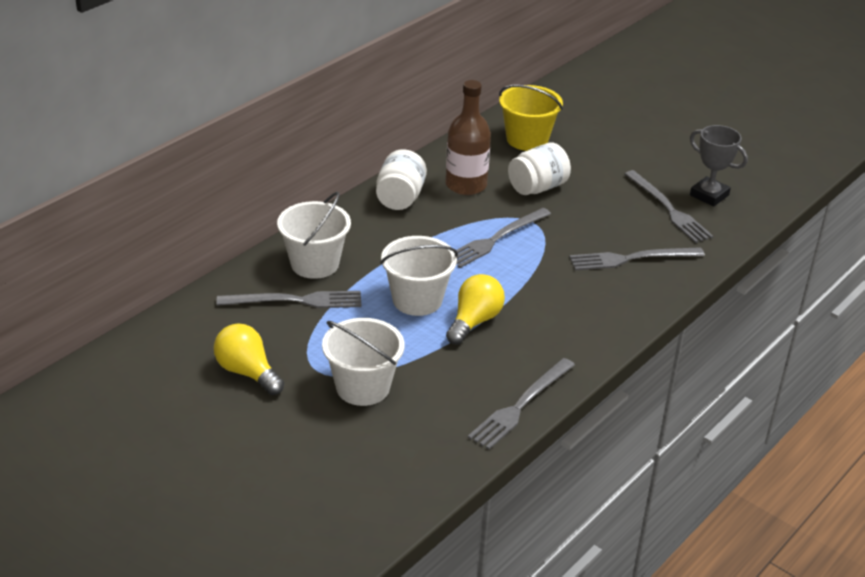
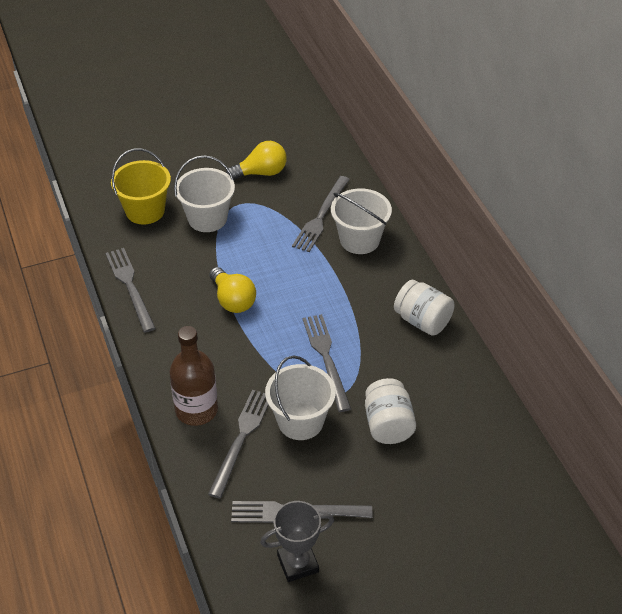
camera: 120 degrees right, 10 degrees up
white bucket [380,236,458,316] -> white bucket moved to [265,356,336,440]
brown bottle [445,80,491,195] -> brown bottle moved to [169,326,218,426]
yellow bucket [499,85,563,151] -> yellow bucket moved to [111,148,171,224]

